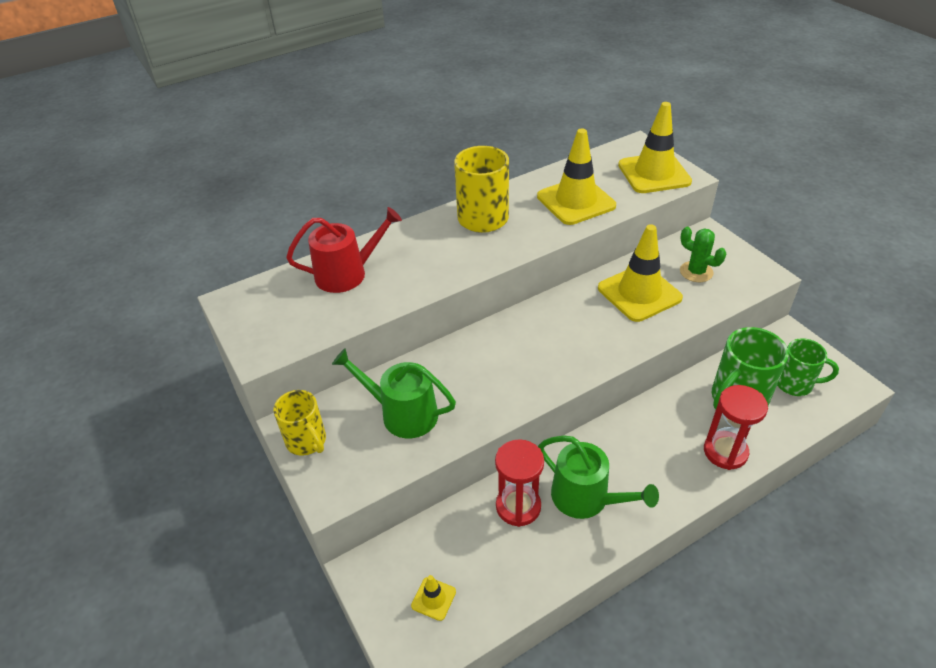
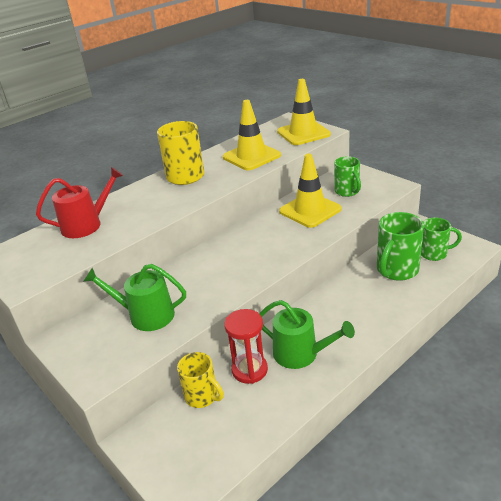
camera: 10 degrees left, 10 degrees down
yellow mug [273,390,326,456] -> yellow mug moved to [177,352,224,408]
yellow traffic cone [411,575,456,621] -> none
green cactus [680,227,726,282] -> green mug [334,156,361,197]
red hourglass [704,385,768,470] -> none

